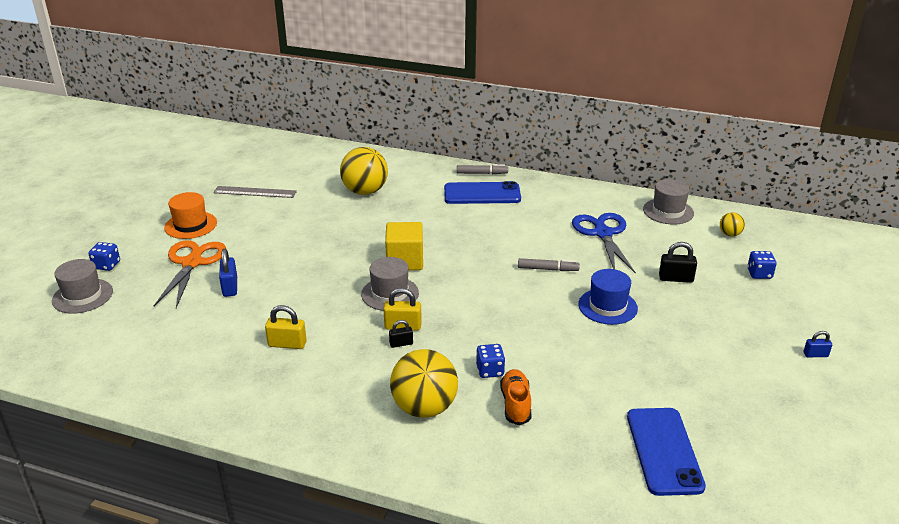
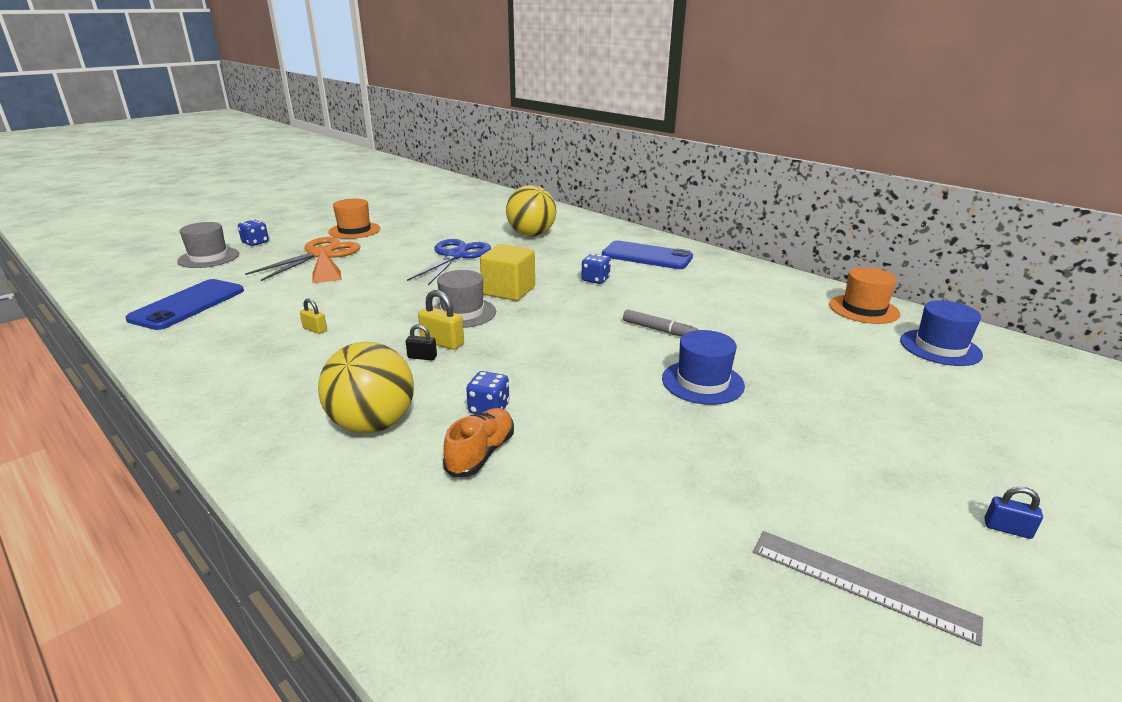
camera: 25 degrees right, 5 degrees down
grey ruler [213,186,297,198] -> grey ruler moved to [753,531,983,646]
blue padlock [219,249,237,297] -> orange pyramid [312,249,342,283]
yellow padlock [265,305,307,349] -> yellow padlock [300,298,327,334], size x0.62
grey marker [457,164,508,174] -> none
blue scissors [572,213,636,274] -> blue scissors moved to [407,239,491,285]
blue phone [627,408,706,496] -> blue phone moved to [125,279,244,330]
grey hat [643,179,694,224] -> orange hat [829,267,900,324]
black padlock [659,242,697,283] -> none
yellow ball [720,212,745,237] -> blue hat [900,300,983,366]
blue dice [747,251,777,279] -> blue dice moved to [581,254,611,284]

